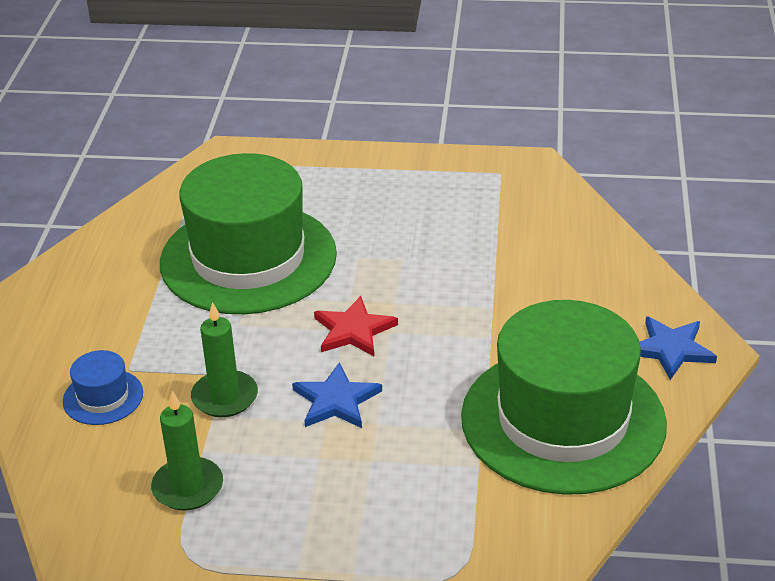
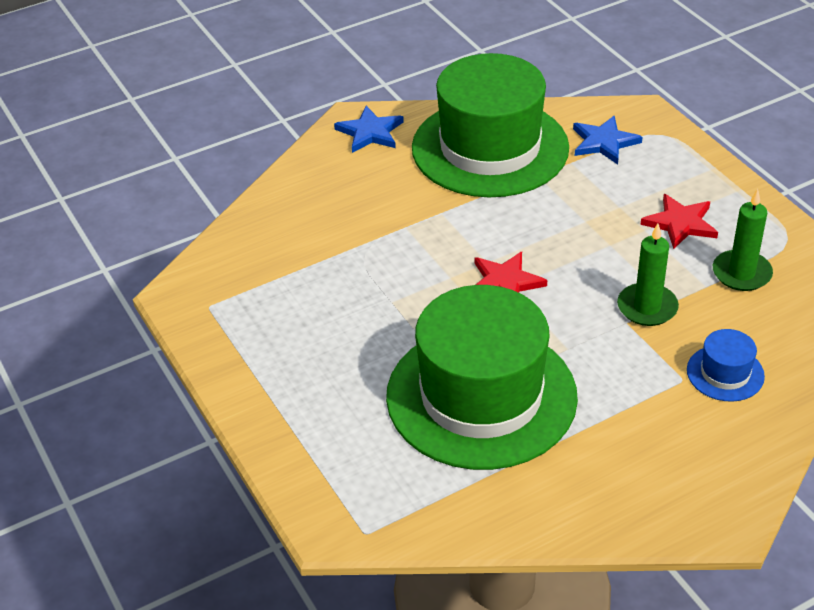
camera: 125 degrees left, 5 degrees up
blue star [292,362,382,428] -> blue star moved to [573,116,643,165]
none -> red star [640,194,718,249]

